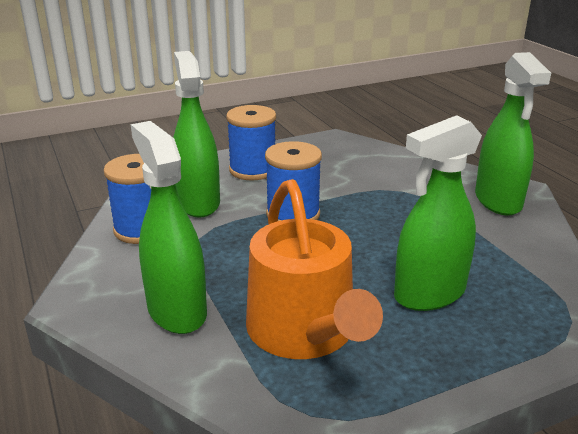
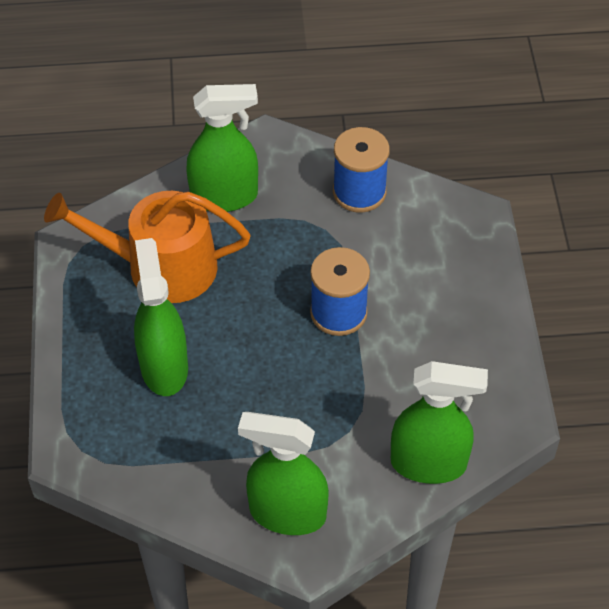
camera: 110 degrees right, 25 degrees up
green spray bottle [173,51,220,218] -> green spray bottle moved to [391,361,488,484]
blue spool [226,105,276,180] -> none

